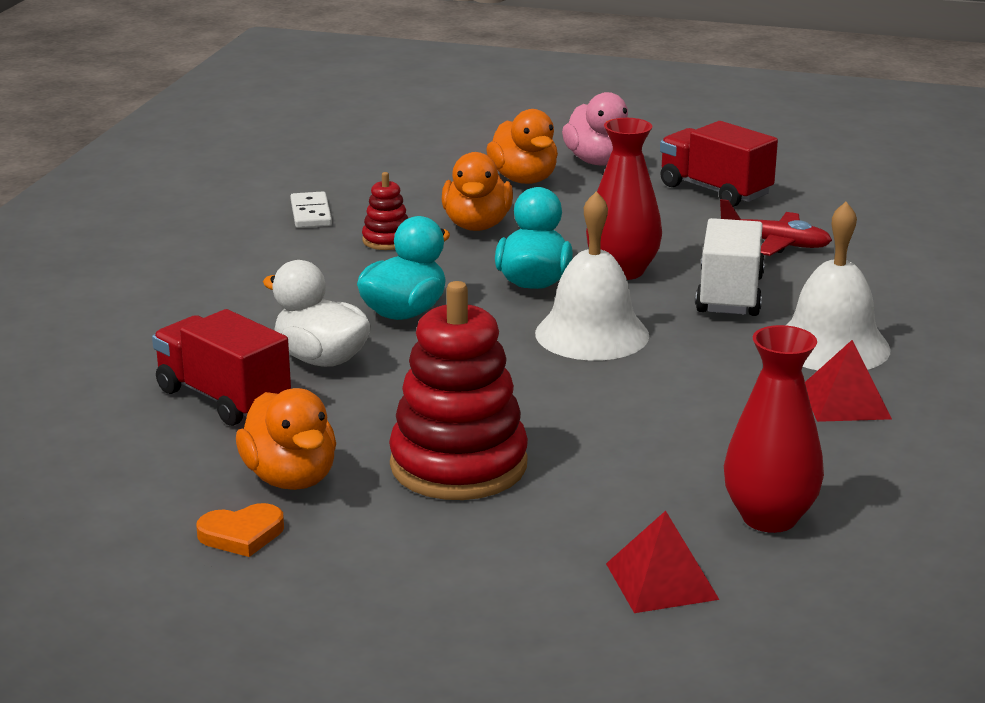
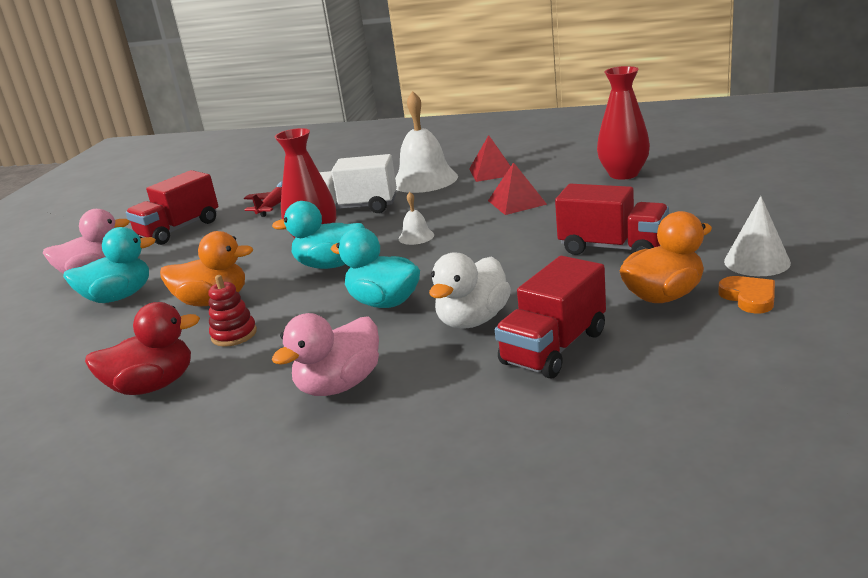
camera: 90 degrees left, 0 degrees up
white domino [290,191,332,228] -> red duck [85,302,200,395]
red stacking toy [389,281,528,500] -> red truck [555,184,669,255]
orange duck [486,109,558,184] -> turquoise duck [63,227,156,303]
white bell [535,191,649,361] -> white bell [399,192,434,245], size x0.46
red pyramid [606,511,720,613] -> red pyramid moved to [488,162,547,215]
none -> pink duck [272,313,379,396]
none -> white cone [724,196,791,276]

